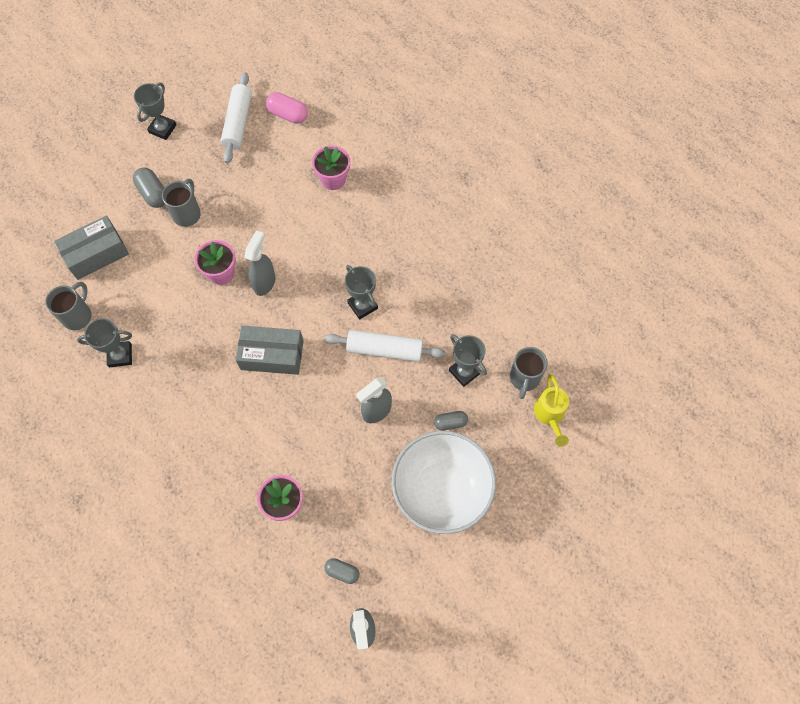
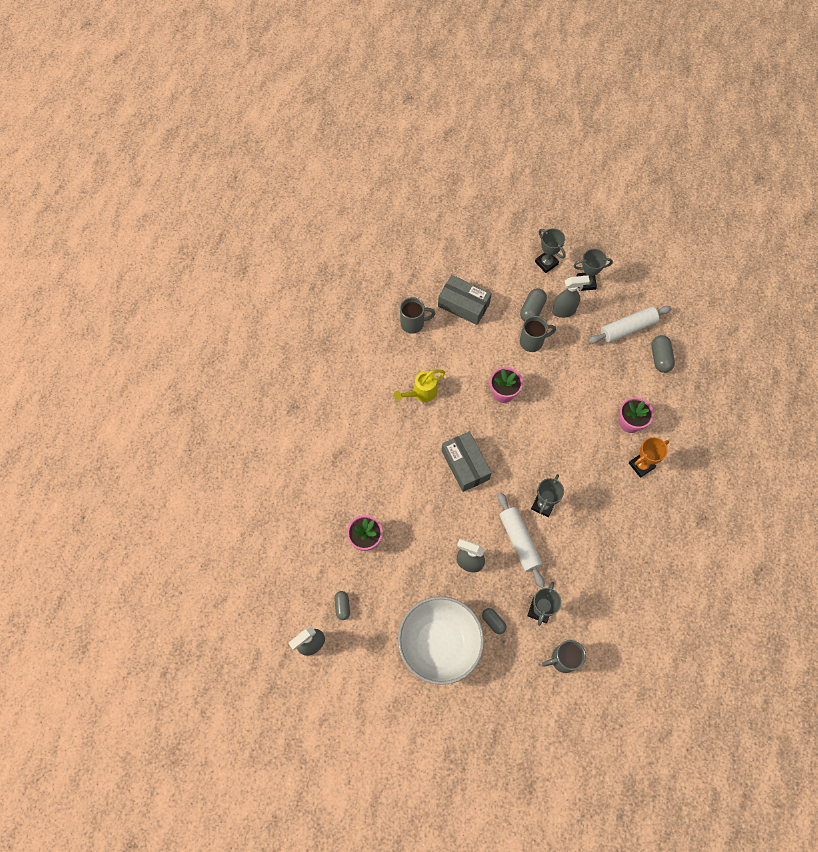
camera: 60 degrees right, 0 degrees up
grey trophy [77,318,132,368] -> grey trophy moved to [535,228,566,273]
grey spray bottle [244,230,275,296] -> grey spray bottle moved to [552,276,590,318]
pink capsule [266,92,308,124] -> grey capsule [652,335,675,373]
yellow watering can [534,374,569,447] -> yellow watering can moved to [394,370,445,402]
none -> orange trophy [629,437,669,478]

